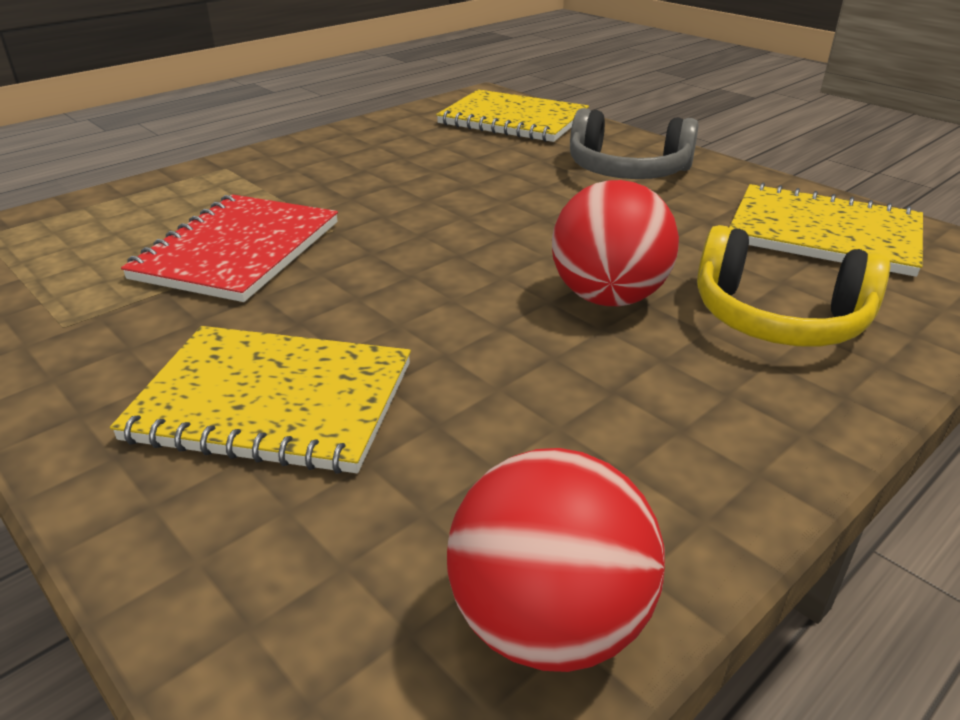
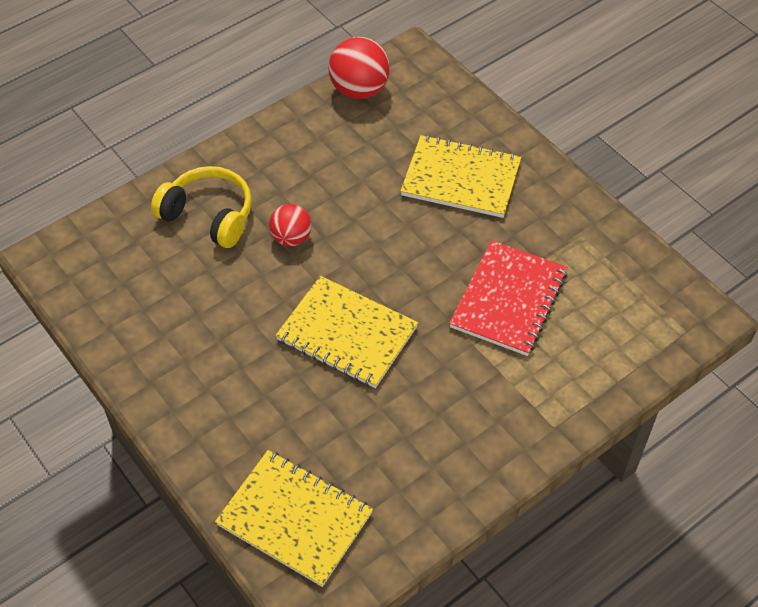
camera: 175 degrees left, 20 degrees up
red ball [552,180,679,306] -> red ball [269,204,312,246], size x0.64
grey headphones [570,108,699,179] -> none
yellow notebook [729,182,923,277] -> yellow notebook moved to [276,276,418,388]

